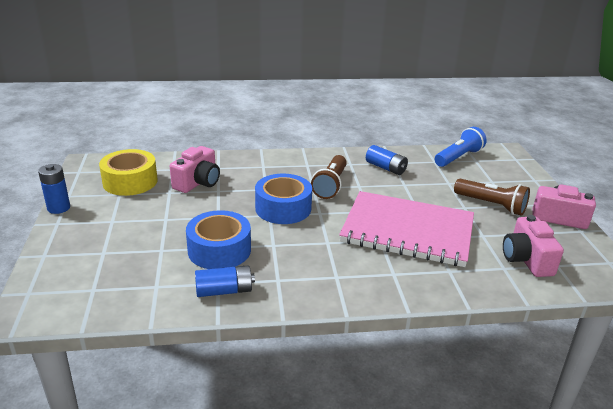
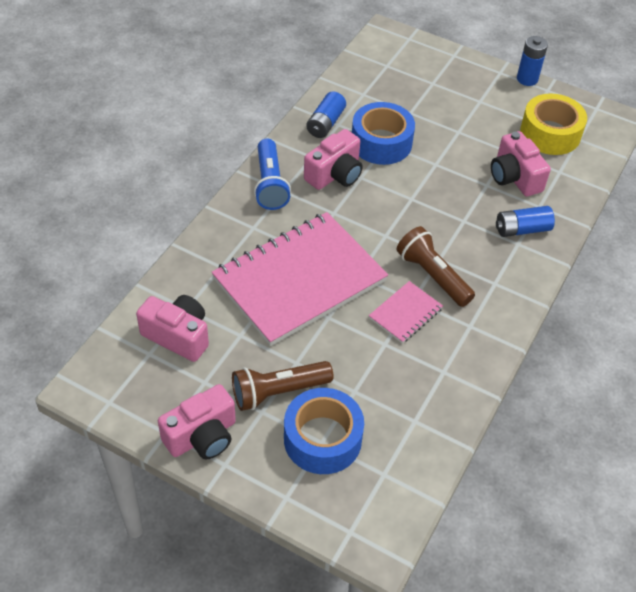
camera: 125 degrees right, 20 degrees up
blue tape [255,174,312,224] -> blue tape moved to [284,388,364,474]
blue battery [366,145,408,175] -> blue battery moved to [496,206,555,237]
blue flashlight [435,127,487,167] -> blue flashlight moved to [254,138,291,210]
none -> pink camera [304,129,363,190]
none -> pink notebook [369,281,443,344]

